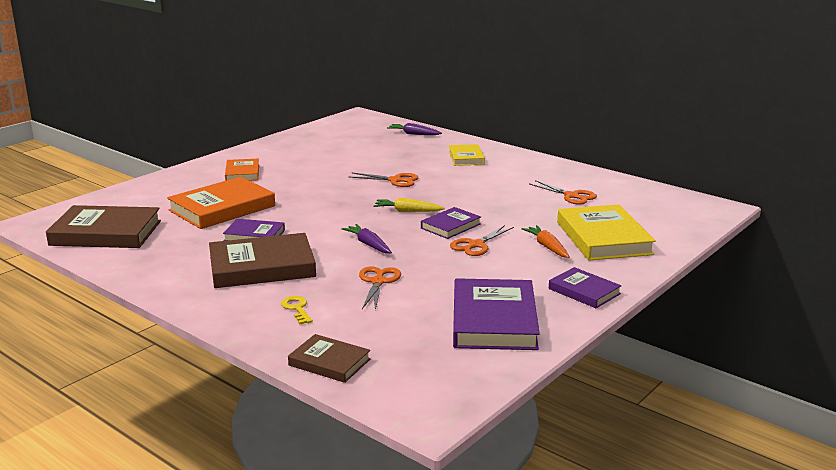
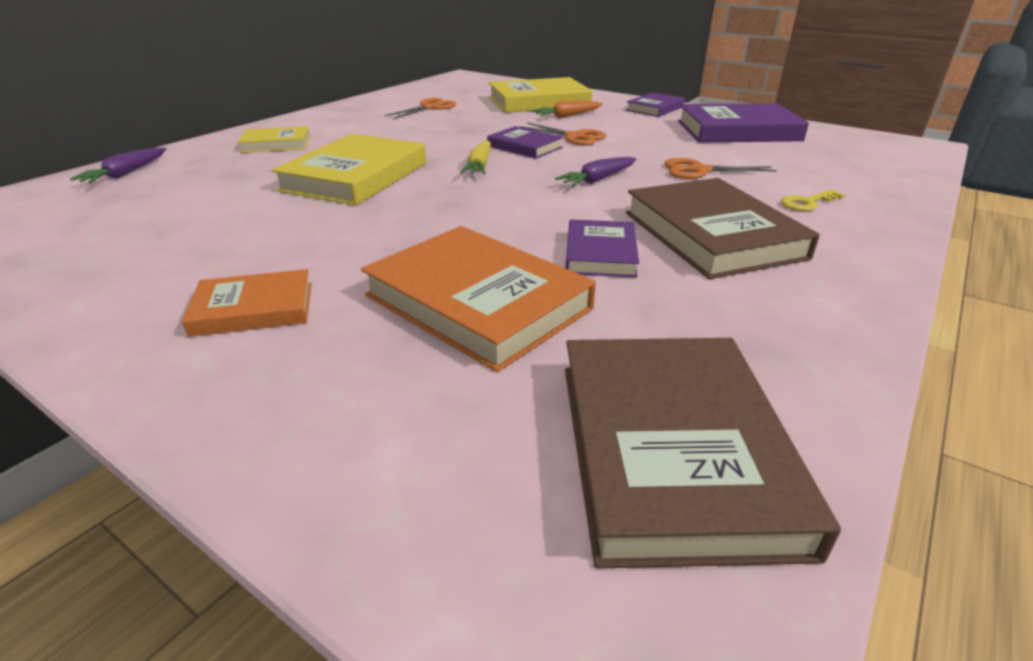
camera: 95 degrees left, 10 degrees up
brown book [288,334,370,383] -> none
orange scissors [350,173,419,187] -> yellow book [271,134,426,206]

